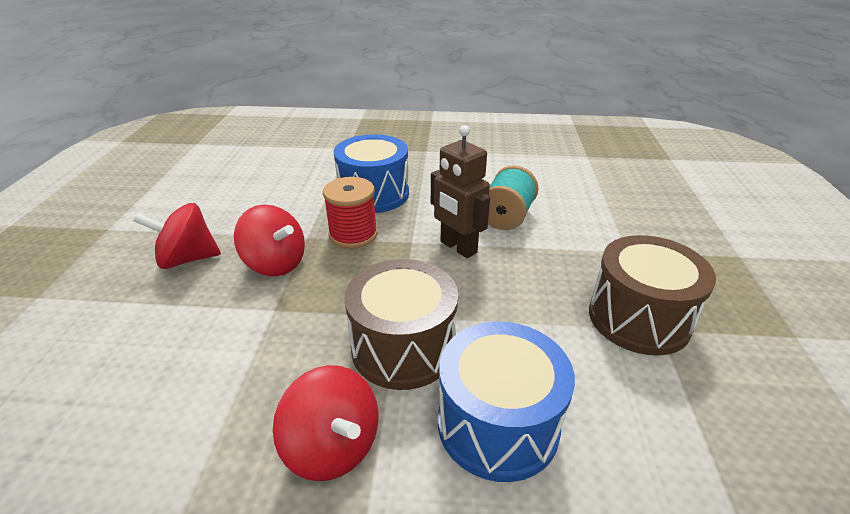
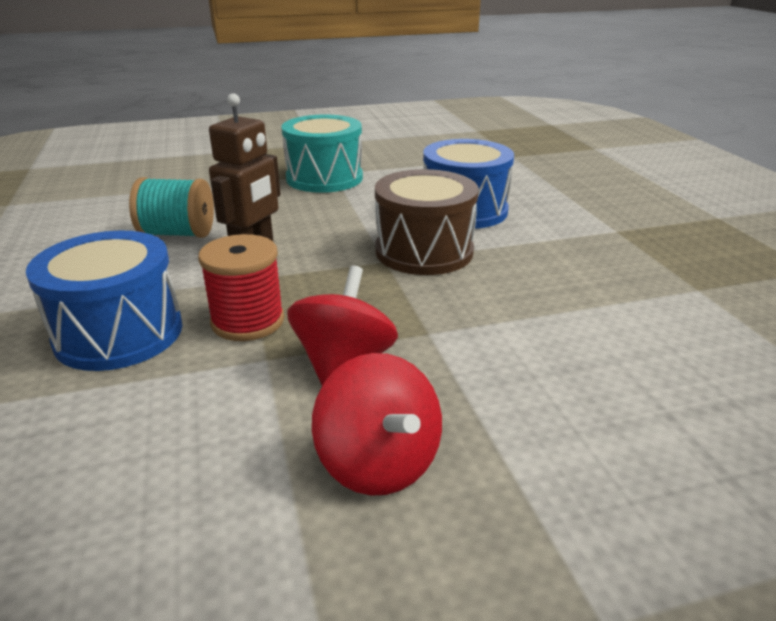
camera: 110 degrees left, 5 degrees down
red spinning top [273,365,379,481] -> none
brown drum [589,235,716,356] -> turquoise drum [281,114,363,193]

